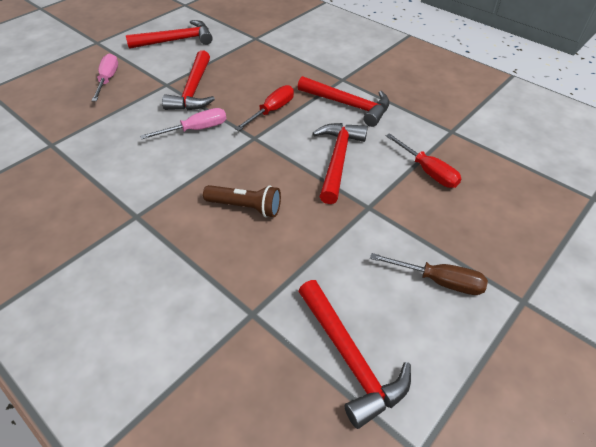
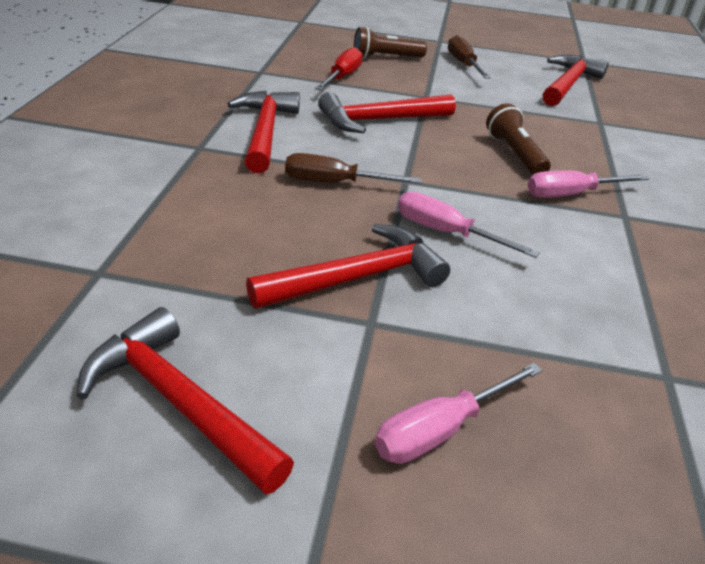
camera: 125 degrees left, 10 degrees down
red screwdriver [235,85,294,131] -> brown screwdriver [285,153,422,183]
none -> brown flashlight [354,27,427,59]
none -> pink screwdriver [528,171,649,198]

